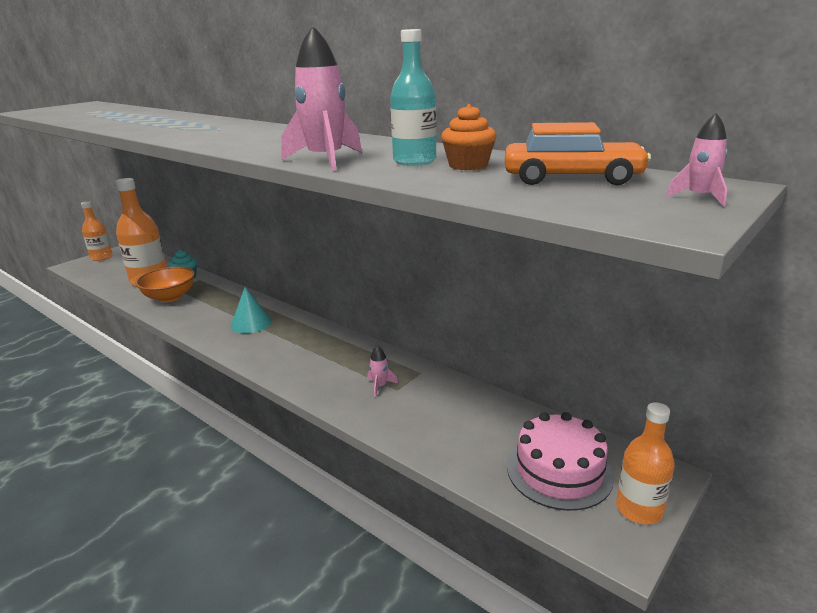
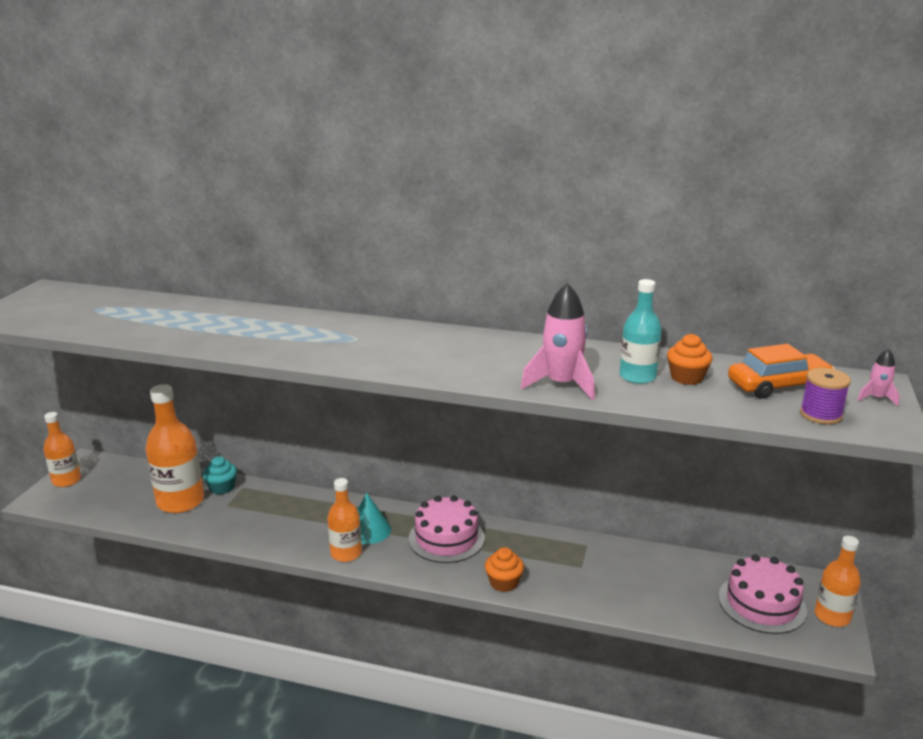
camera: 25 degrees left, 0 degrees up
orange bowl [135,267,195,302] -> none
pink rocket [367,346,398,397] -> none
none -> orange bottle [328,478,362,562]
none -> pink cake [409,495,485,563]
none -> orange cupcake [485,547,524,592]
none -> purple spool [800,368,851,424]

